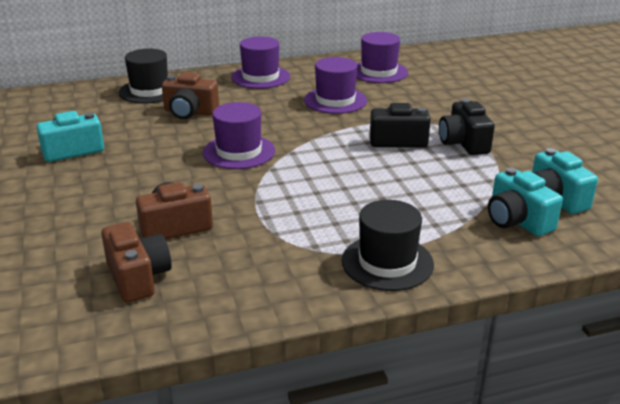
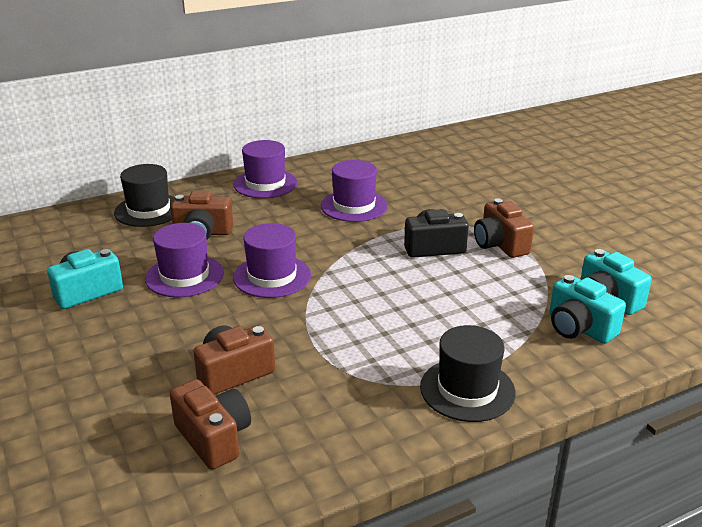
camera: 10 degrees left, 0 degrees up
purple hat [356,32,408,83] -> purple hat moved to [145,223,224,297]
black camera [439,98,495,155] -> brown camera [474,198,534,258]

